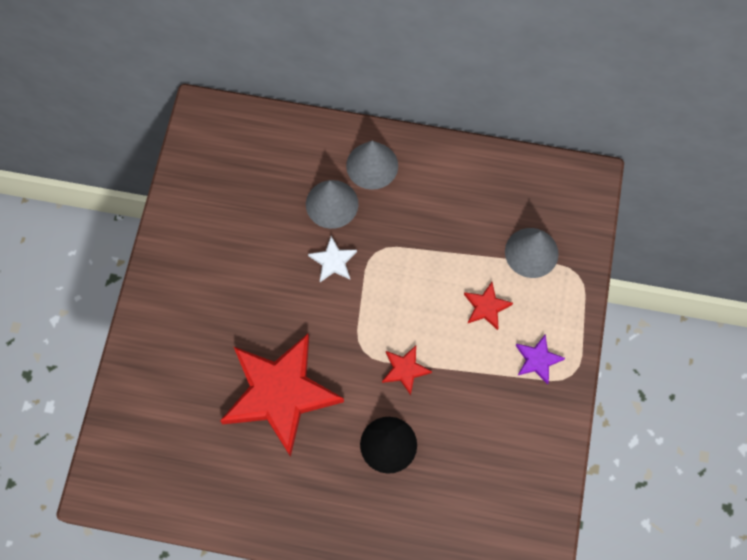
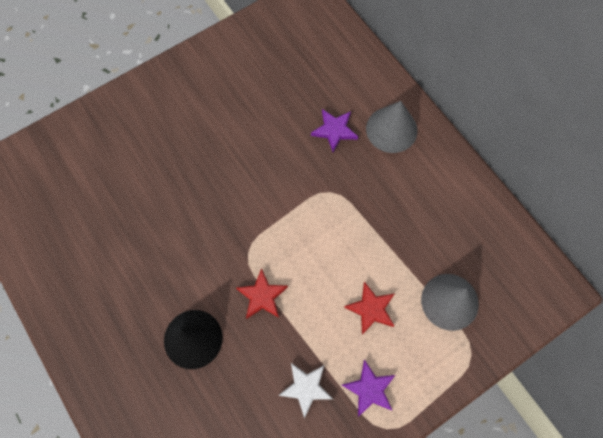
camera: 45 degrees right, 0 degrees up
red star [220,334,344,457] -> none
grey cone [306,180,358,229] -> purple star [311,109,358,152]
white star [308,236,357,282] -> white star moved to [278,363,333,419]

